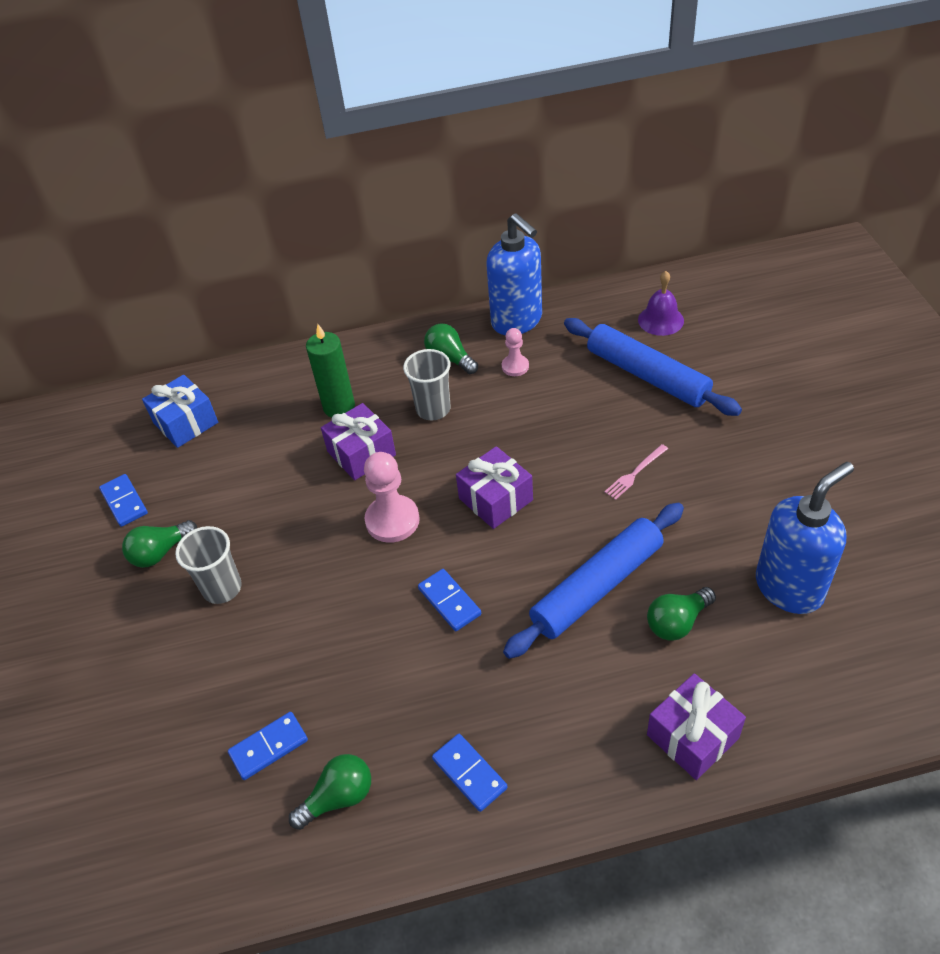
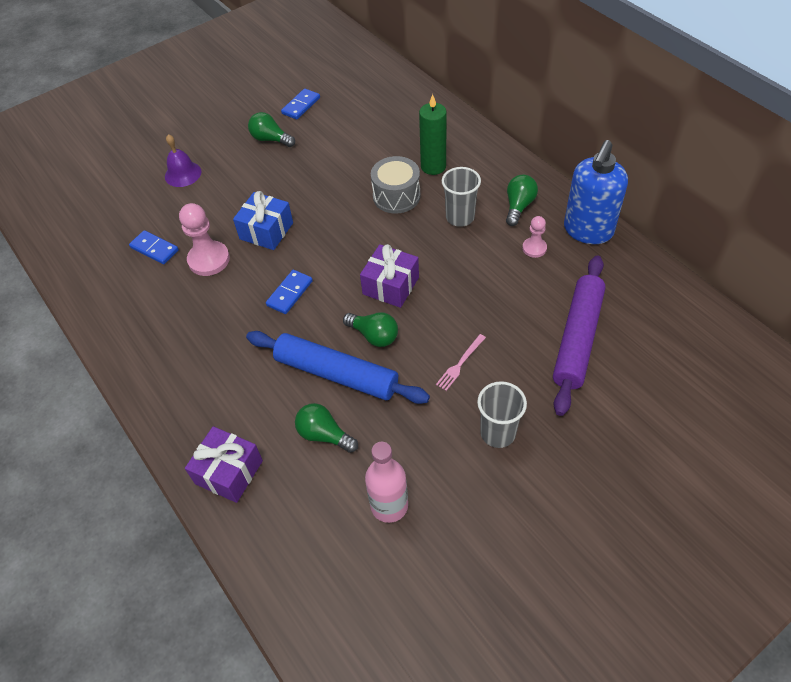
camera: 65 degrees right, 5 degrees up
blue gift [142,375,218,448] -> blue gift moved to [233,191,293,250]
grey cup [175,526,242,604] -> grey cup moved to [477,381,527,448]
green light bulb [289,754,371,830] -> green light bulb moved to [343,312,398,347]
purple gift [321,403,396,480] -> grey drum [371,156,420,214]
pink pawn [364,452,420,543] -> pink pawn moved to [179,203,230,276]
blue domino [432,734,508,812] -> none
blue rolling pin [564,318,742,416] -> purple rolling pin [553,256,606,416]
pink fork [604,444,668,500] -> pink fork turned 75 degrees counterclockwise [436,334,486,391]
purple bell [638,271,684,336] -> purple bell moved to [165,134,201,187]
blue soap dispenser [756,462,854,614] -> pink bottle [365,442,408,523]

